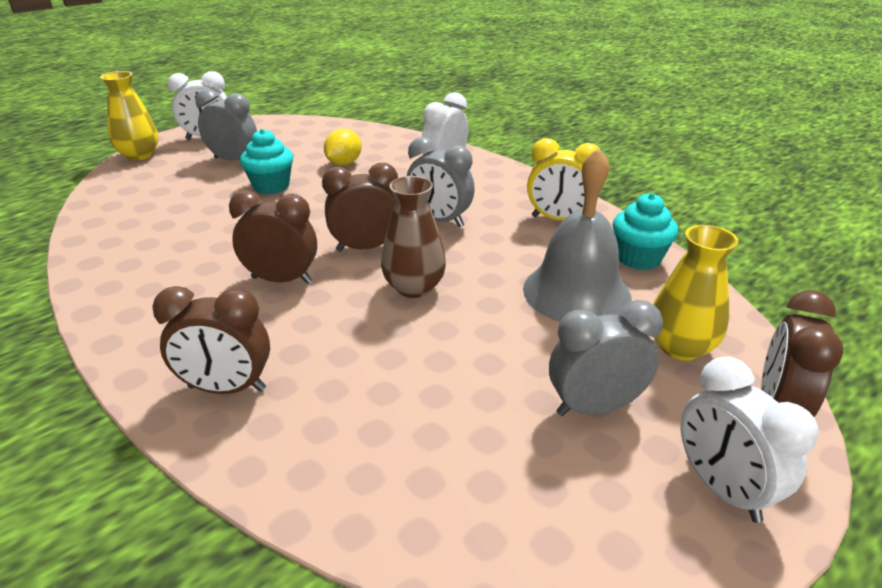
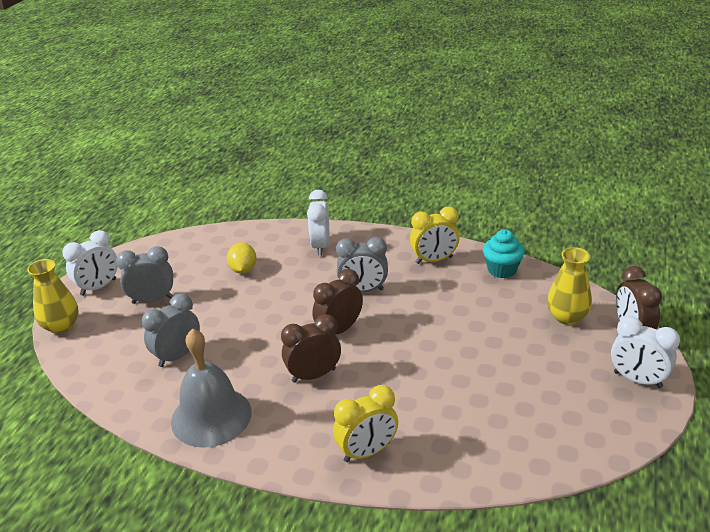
camera: 30 degrees left, 0 degrees up
brown clock [152,286,270,394] -> yellow clock [333,385,398,462]
turquoise cupcake [240,129,293,194] -> none
brown vase [381,176,446,298] -> none
grey bell [523,148,632,322] -> grey bell moved to [171,328,252,448]
grey clock [549,300,663,416] -> grey clock moved to [142,293,200,367]

